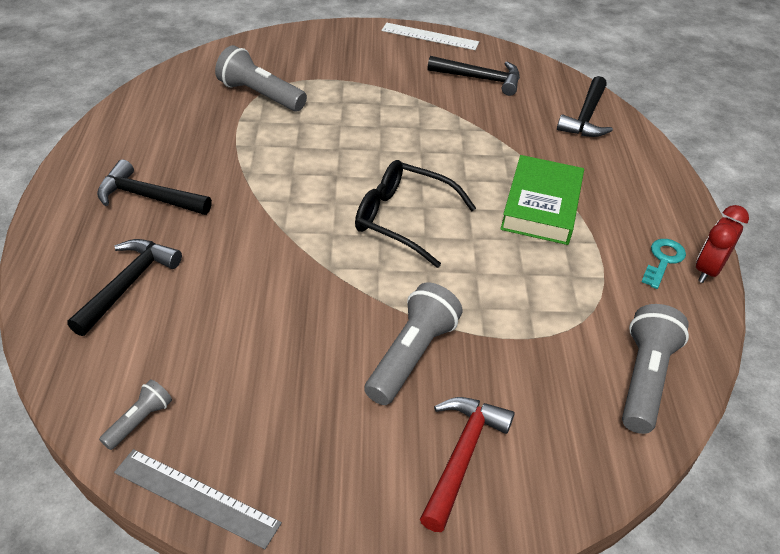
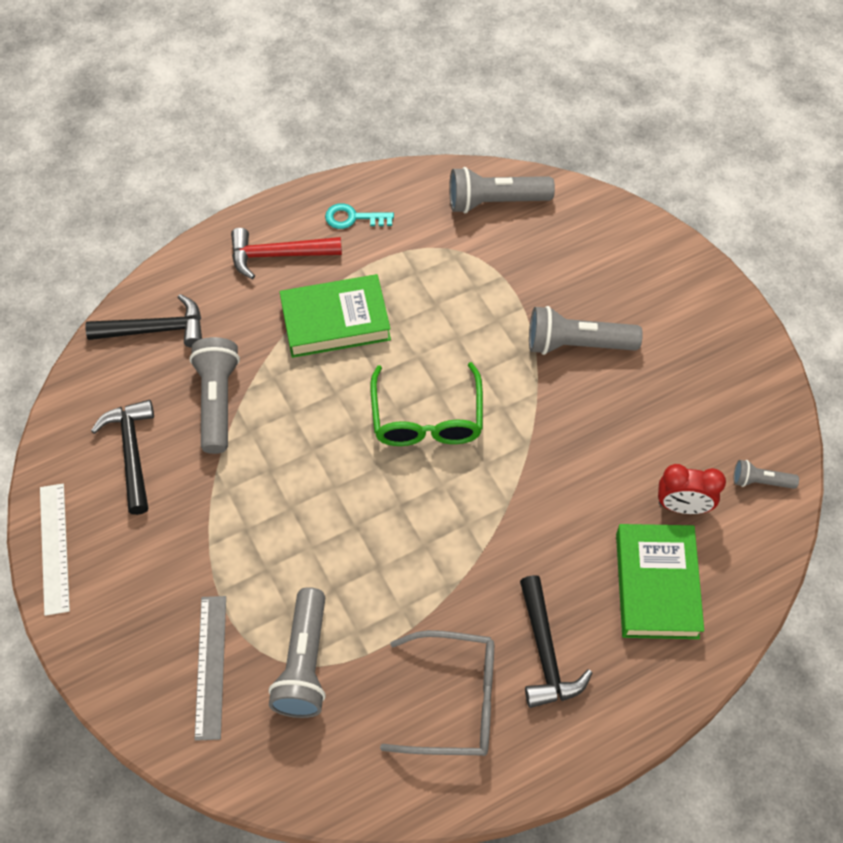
camera: 115 degrees left, 15 degrees up
black hammer [67,239,182,336] -> green book [616,524,704,639]
grey ruler [114,449,282,549] -> grey ruler moved to [194,596,226,741]
black glasses [355,160,476,268] -> green glasses [370,362,483,446]
red hammer [420,397,515,532] -> red hammer moved to [231,228,342,279]
red clock [696,205,749,283] -> red clock moved to [658,464,726,514]
none -> grey flashlight [189,337,240,454]
none -> grey glasses [380,630,494,756]

